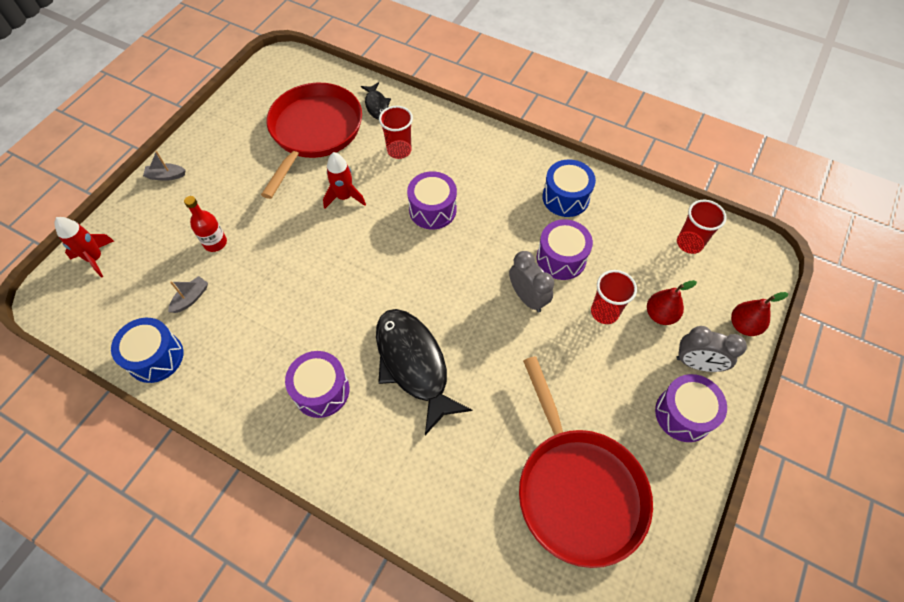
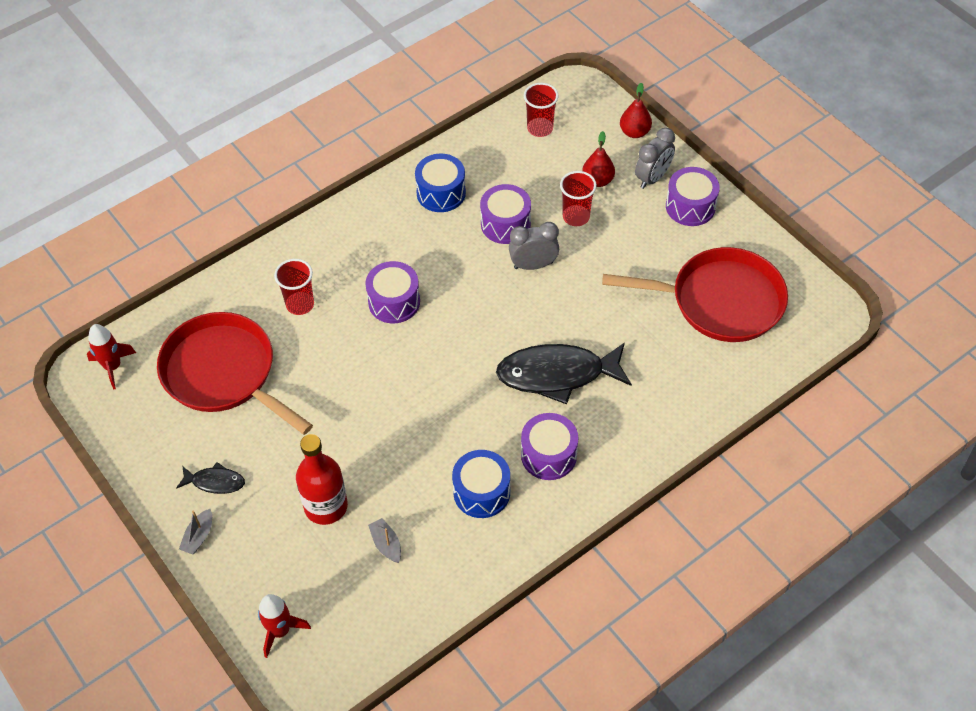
camera: 65 degrees left, 5 degrees down
blue drum [111,318,183,383] -> blue drum moved to [452,450,510,518]
red bottle [184,196,227,252] -> red bottle [296,434,348,525], size x1.59
red rocket [323,152,366,209] -> red rocket moved to [87,324,136,390]
black fish [361,82,391,120] -> black fish moved to [176,462,245,494]

